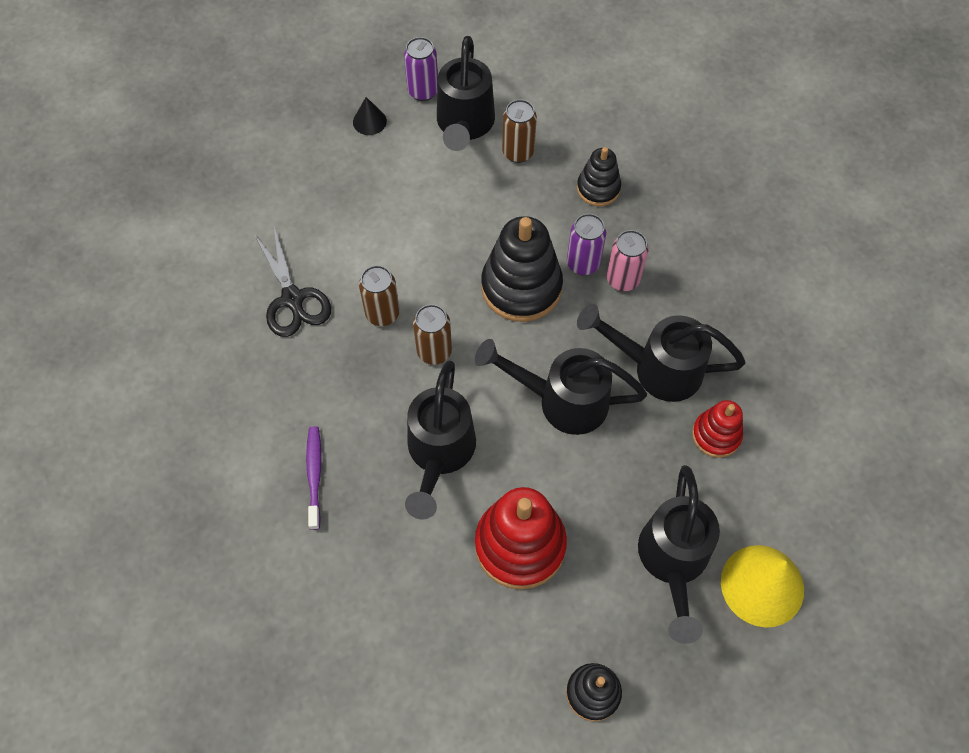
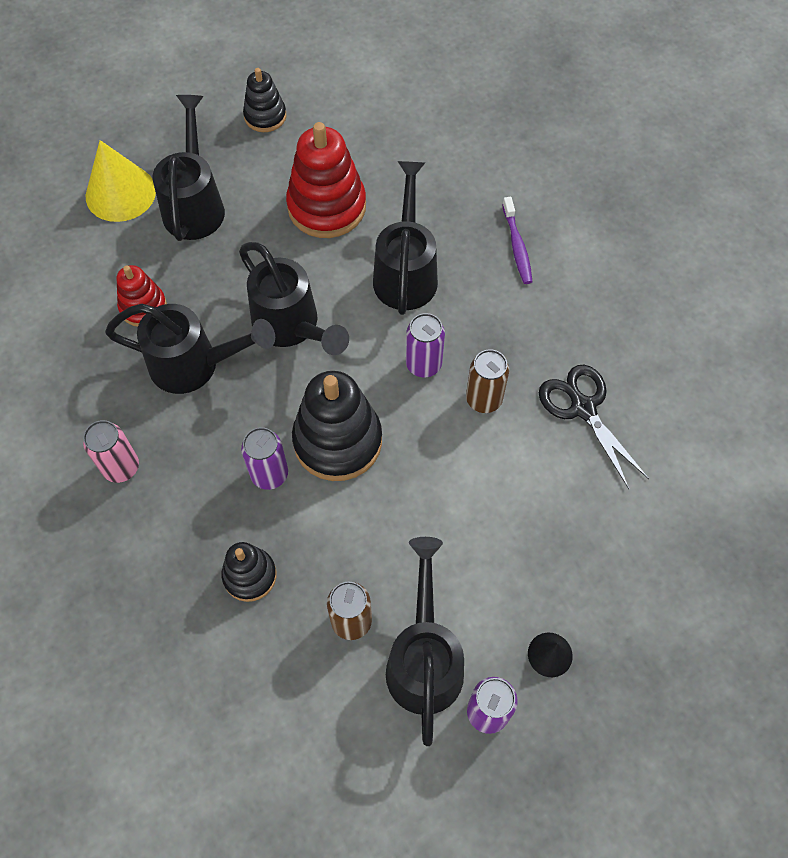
camera: 175 degrees right, 0 degrees up
brown can [413,304,452,365] -> purple can [406,313,445,377]
black watering can [475,339,647,435] -> black watering can turned 45 degrees clockwise [239,242,349,355]
pink can [607,230,648,291] -> pink can moved to [83,420,139,483]

